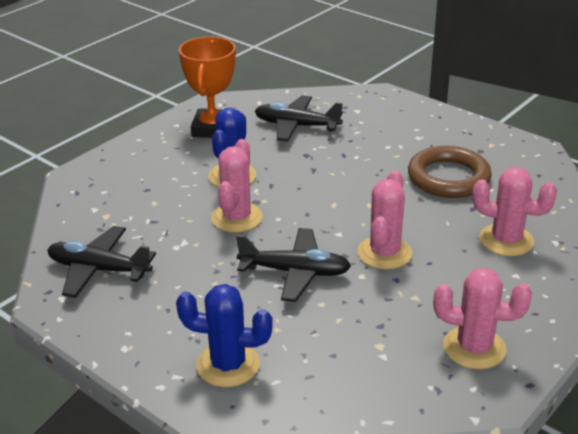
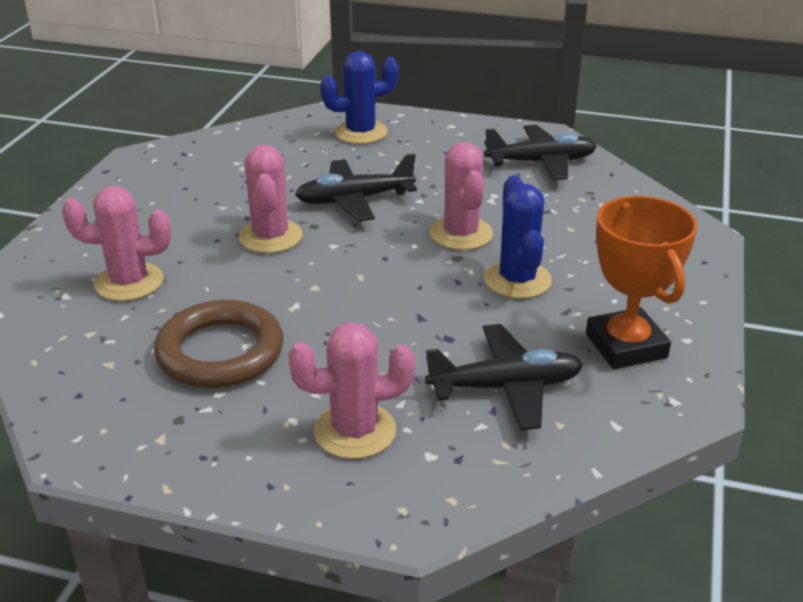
camera: 155 degrees right, 0 degrees up
pink cactus [433,268,532,369] -> pink cactus moved to [288,322,415,459]

